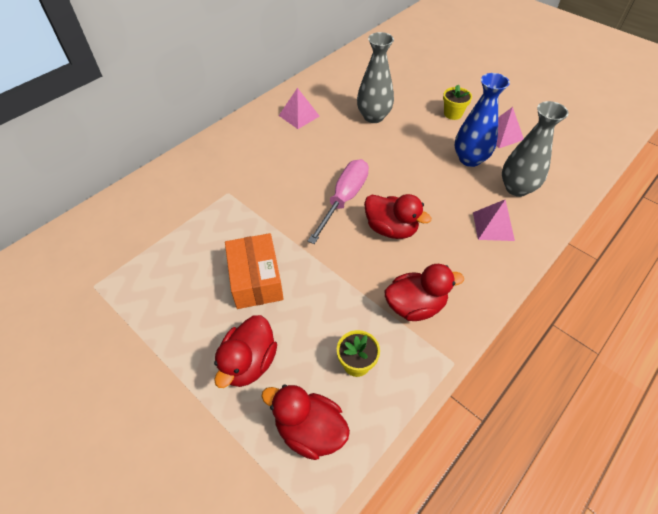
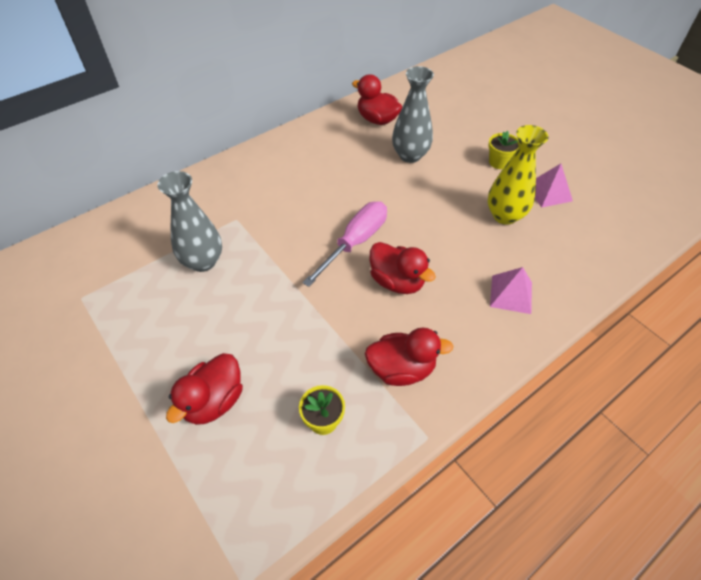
camera: 10 degrees right, 0 degrees up
orange box [225,233,284,309] -> none
red duck [261,385,350,460] -> red duck moved to [352,74,402,125]
pink pyramid [279,88,320,129] -> none
blue vase [454,73,510,167] -> yellow vase [488,125,548,225]
grey vase [502,101,569,197] -> grey vase moved to [157,171,222,272]

